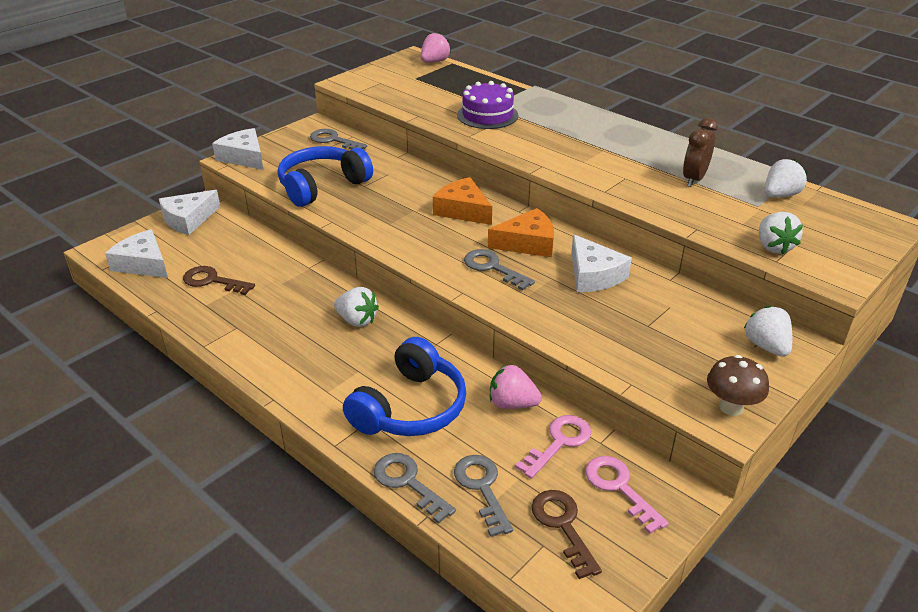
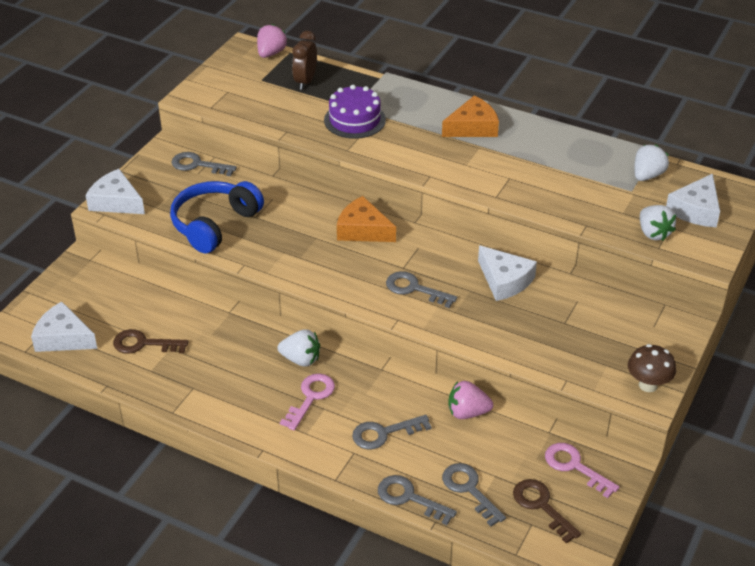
camera: 15 degrees left, 5 degrees up
white cheese [159,190,220,235] -> white cheese moved to [666,174,720,228]
blue headphones [343,337,466,436] -> grey key [352,415,432,450]
orange cheese [488,208,554,257] -> orange cheese moved to [442,96,499,137]
pink key [515,415,591,479] -> pink key moved to [280,374,335,431]
brown clock [683,118,718,187] -> brown clock moved to [292,31,317,90]
white strawberry [743,306,792,357] -> none

